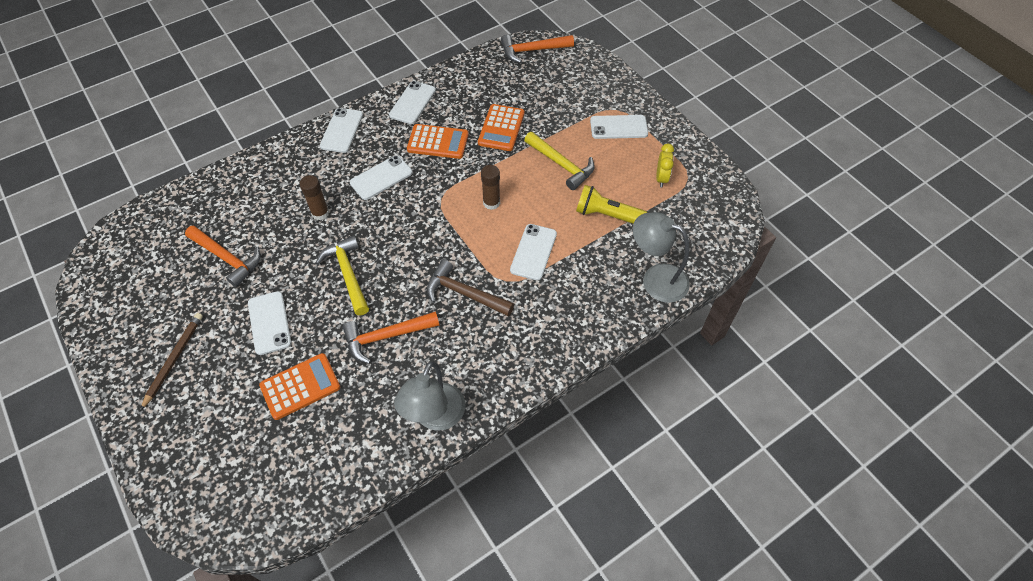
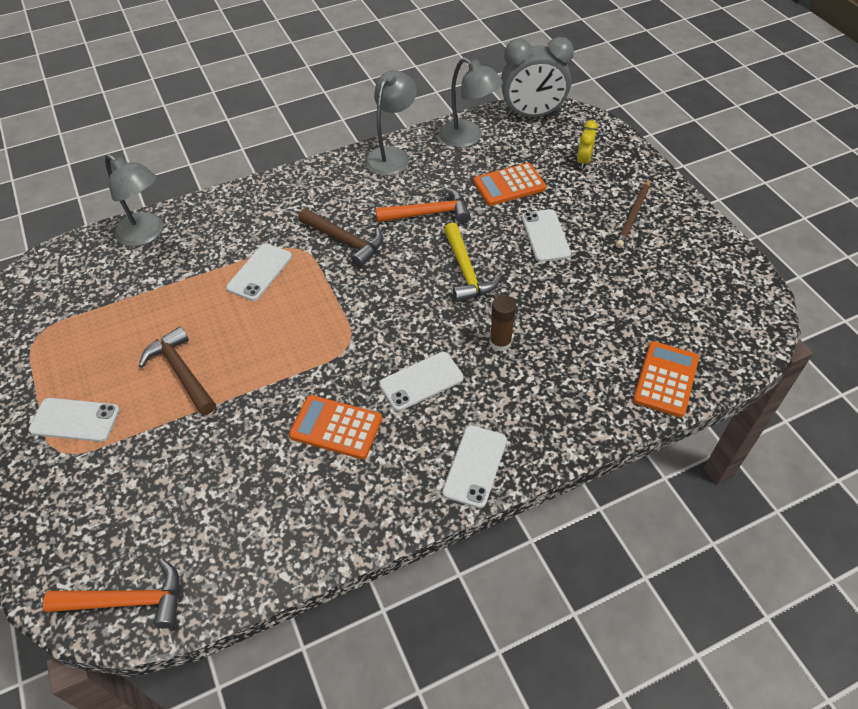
camera: 170 degrees left, 5 degrees down
orange hammer [185,225,260,287] -> none
white phone [389,81,436,124] -> none
orange calculator [478,104,524,151] -> orange calculator moved to [633,341,699,417]
brown glue stick [481,165,500,210] -> none
yellow hammer [524,132,595,190] -> brown hammer [139,326,216,415]
yellow flashlight [576,185,648,224] -> none
yellow clock [656,144,674,187] -> yellow clock moved to [577,120,598,169]
none -> grey lamp [439,57,503,148]
none -> grey clock [501,37,574,117]

